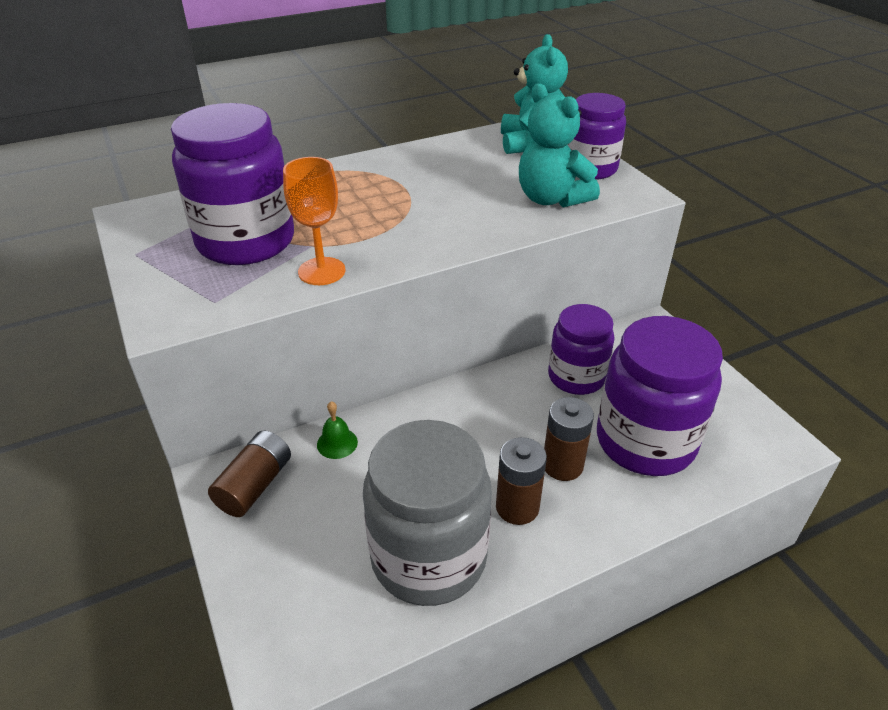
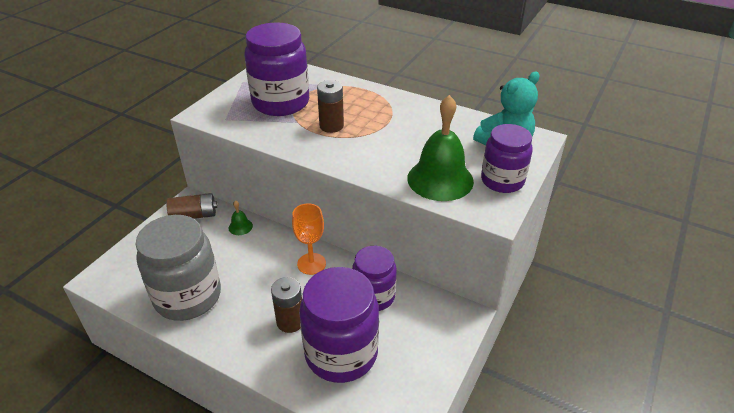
camera: 55 degrees right, 0 degrees up
orange goblet [283,157,345,285] -> orange goblet moved to [292,203,326,275]
brown battery [496,437,547,525] -> brown battery moved to [317,80,344,133]
turquoise teddy bear [519,83,600,208] -> green bell [407,95,474,201]

